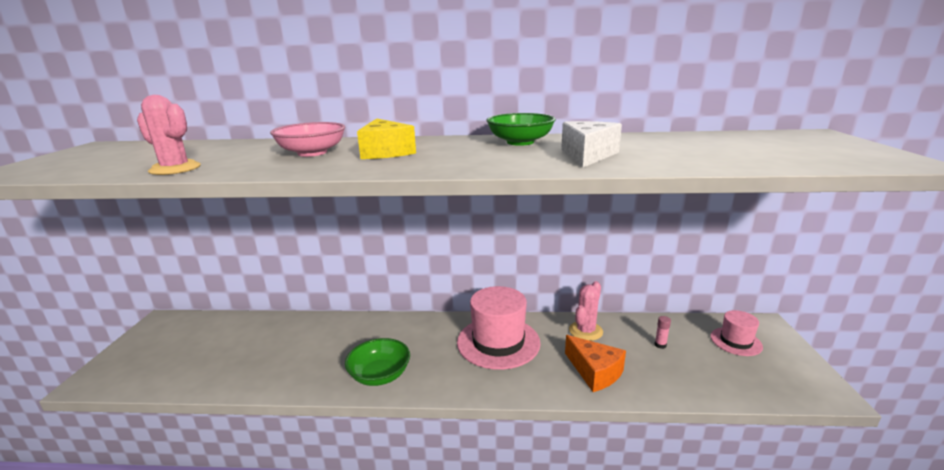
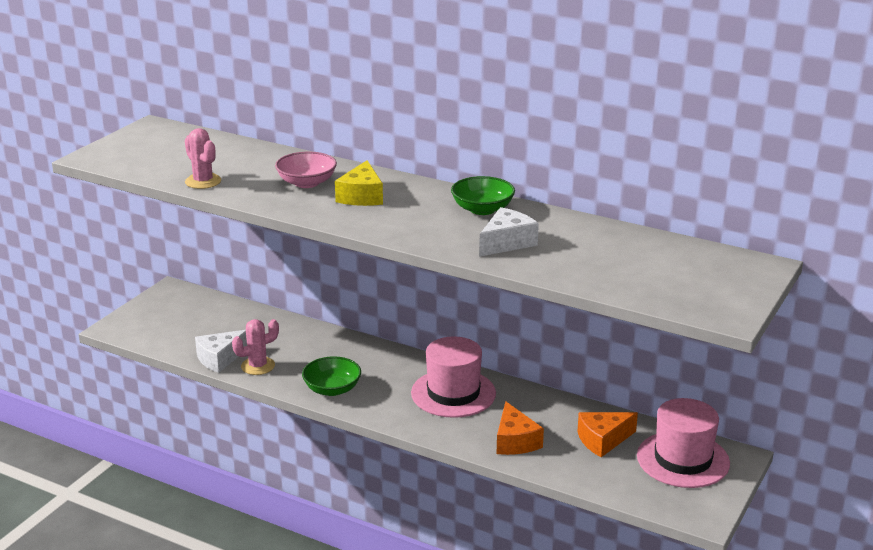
camera: 25 degrees right, 5 degrees up
pink cactus [569,281,603,341] -> pink cactus moved to [232,319,279,375]
pink glue stick [655,316,671,349] -> orange cheese [577,412,638,457]
pink hat [711,310,763,356] -> pink hat [637,398,730,488], size x1.84
none -> white cheese [195,330,247,373]

